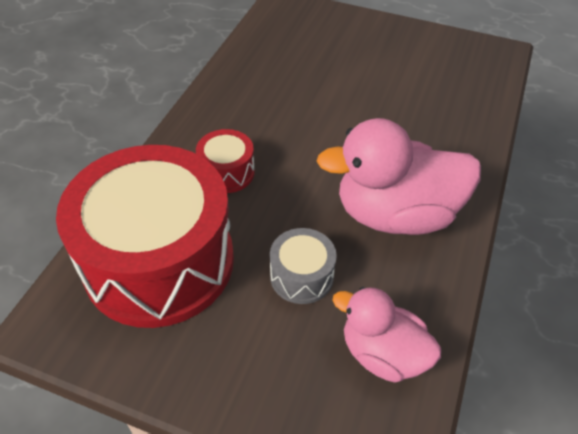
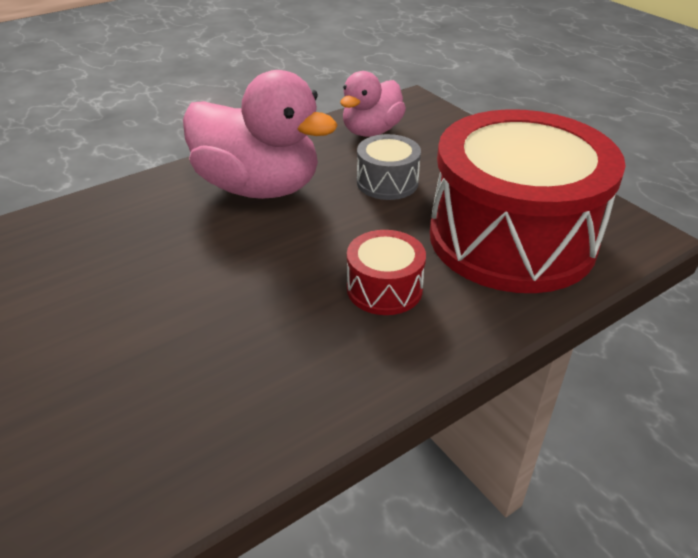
camera: 145 degrees left, 10 degrees down
pink duck [332,287,441,383] -> pink duck turned 60 degrees clockwise [340,71,406,137]

